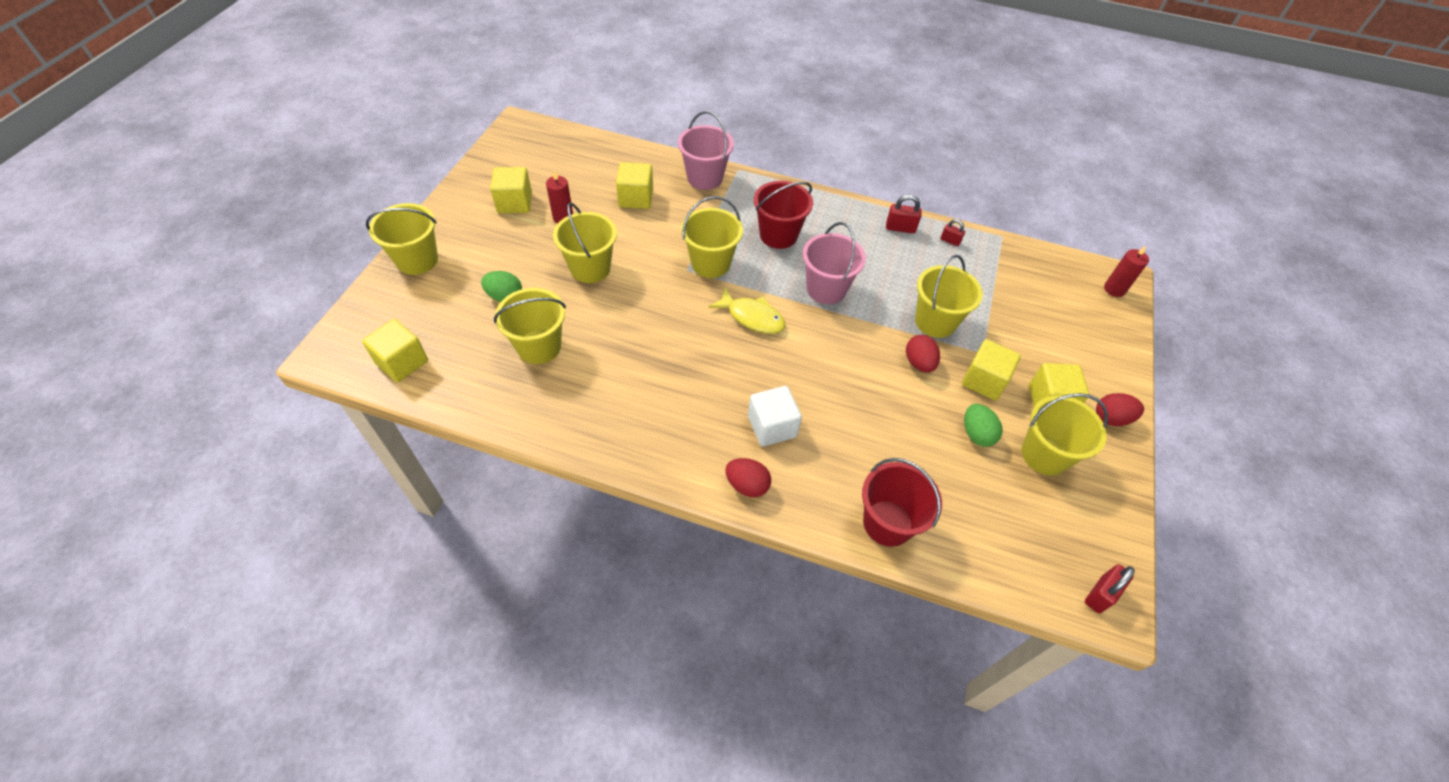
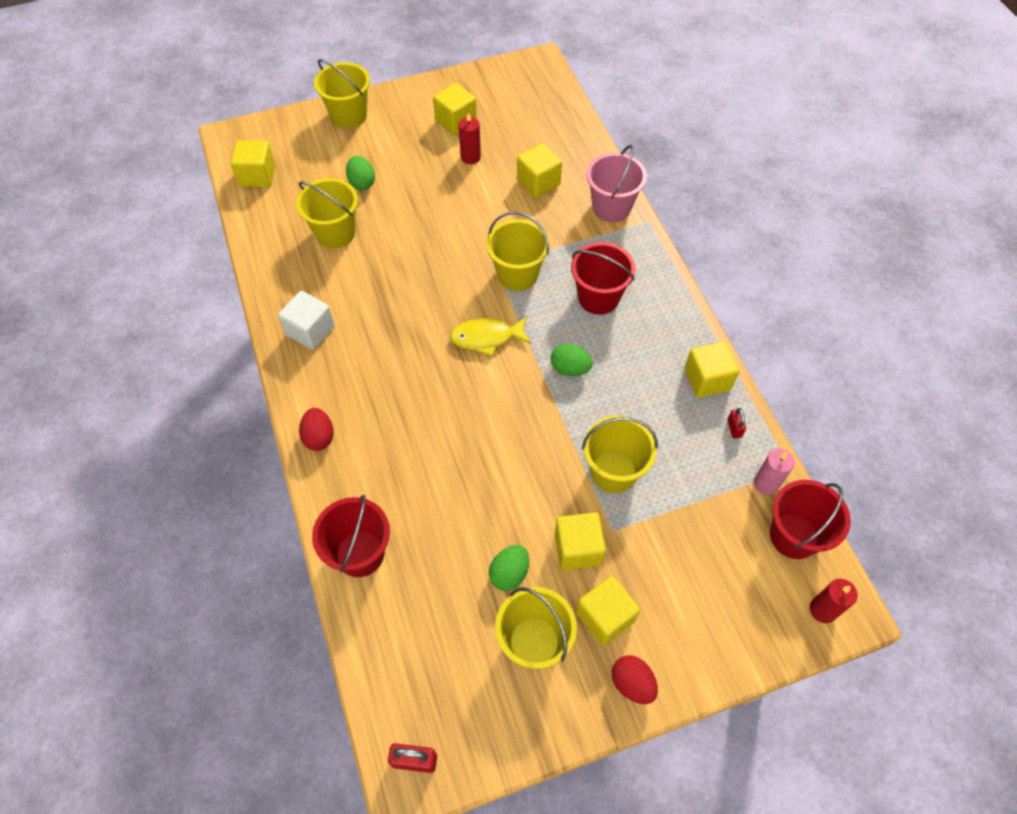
camera: 55 degrees right, 5 degrees up
yellow bucket [553,202,617,283] -> none
yellow fish [708,287,786,334] -> yellow fish turned 90 degrees clockwise [450,316,531,357]
white cube [748,386,802,447] -> white cube moved to [278,291,335,350]
pink bucket [803,222,866,304] -> green egg [551,344,593,376]
red padlock [886,195,921,233] -> yellow cube [685,341,740,398]
red egg [906,335,940,372] -> none
none -> pink candle [754,449,795,495]
none -> red bucket [770,480,851,559]

